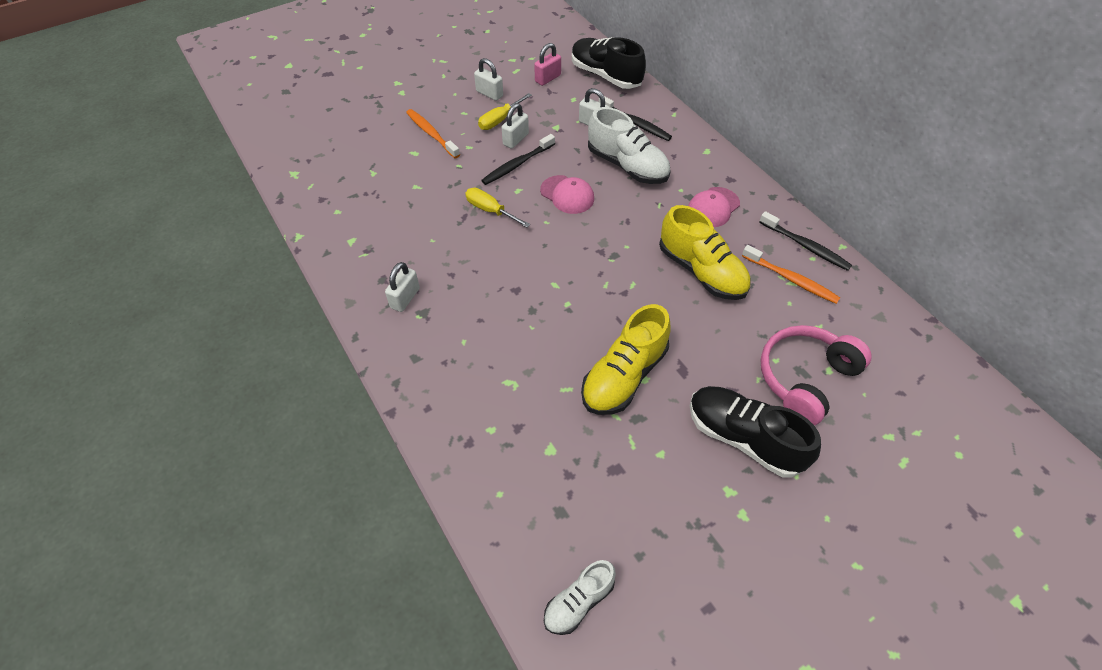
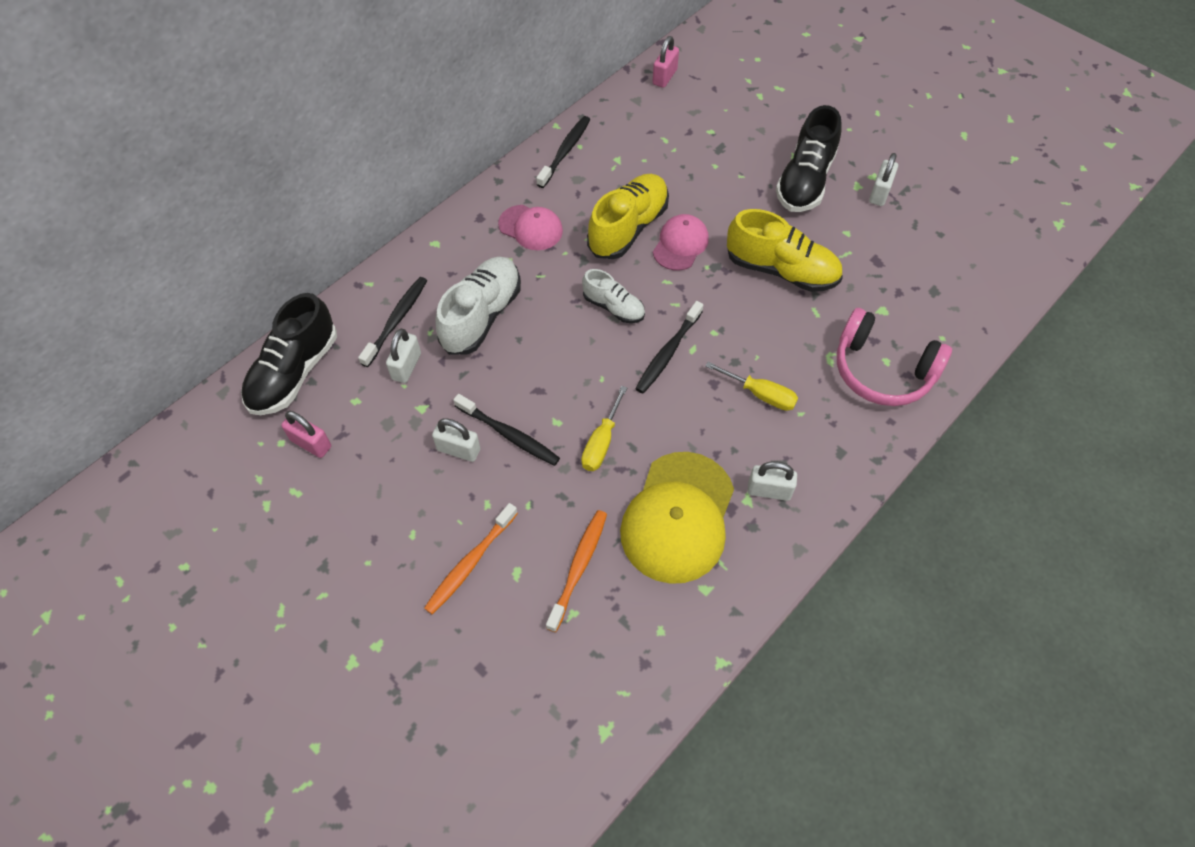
camera: 105 degrees left, 5 degrees up
white padlock [474,58,503,101] -> white padlock moved to [869,153,898,206]
yellow screwdriver [478,93,532,130] -> yellow screwdriver moved to [705,362,798,411]
pink cap [540,175,594,214] -> pink cap moved to [653,214,709,271]
white shoe [544,560,616,635] -> white shoe moved to [582,269,645,323]
orange toothbrush [742,245,840,304] -> orange toothbrush moved to [546,510,607,632]
pink headphones [761,325,872,425] -> pink headphones moved to [837,308,952,406]
none -> yellow cap [620,452,734,584]
none -> black toothbrush [635,301,703,394]
none -> pink padlock [653,36,679,88]

